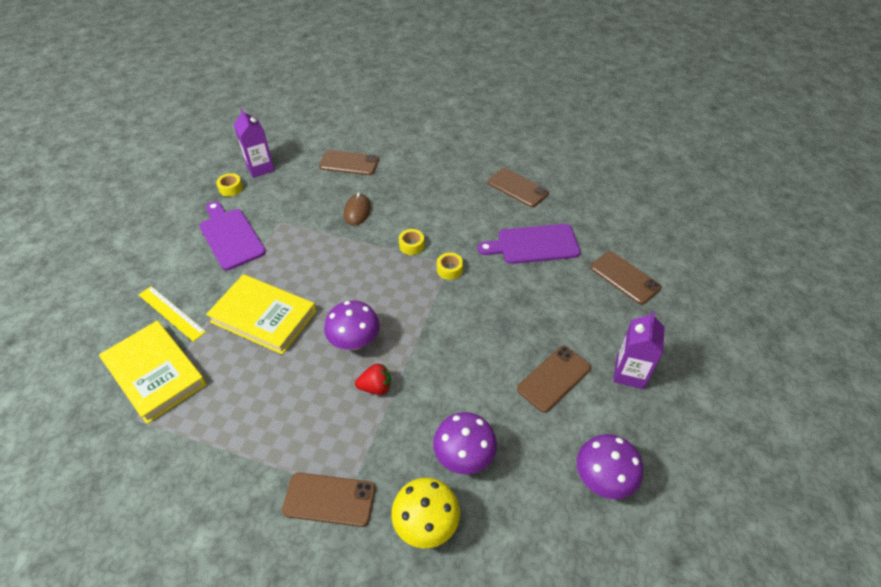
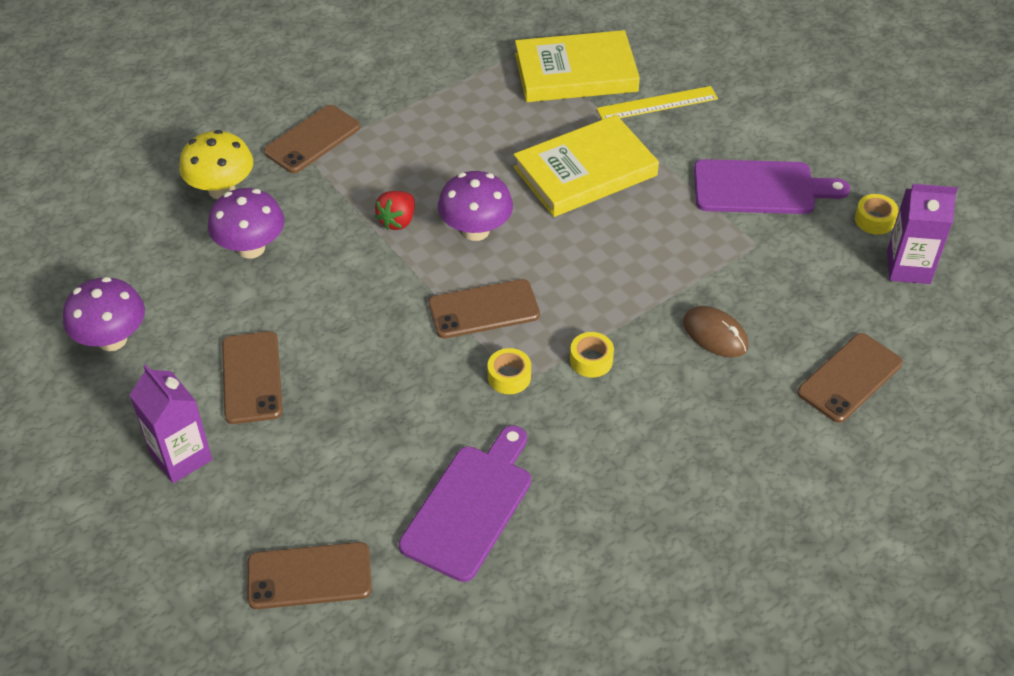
camera: 125 degrees right, 0 degrees up
brown phone [488,168,549,207] -> brown phone moved to [428,279,540,339]

